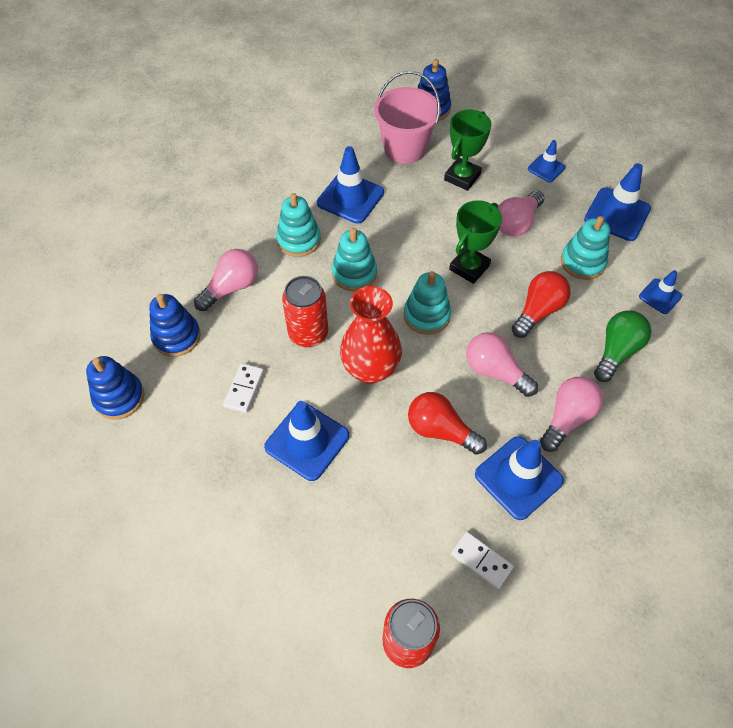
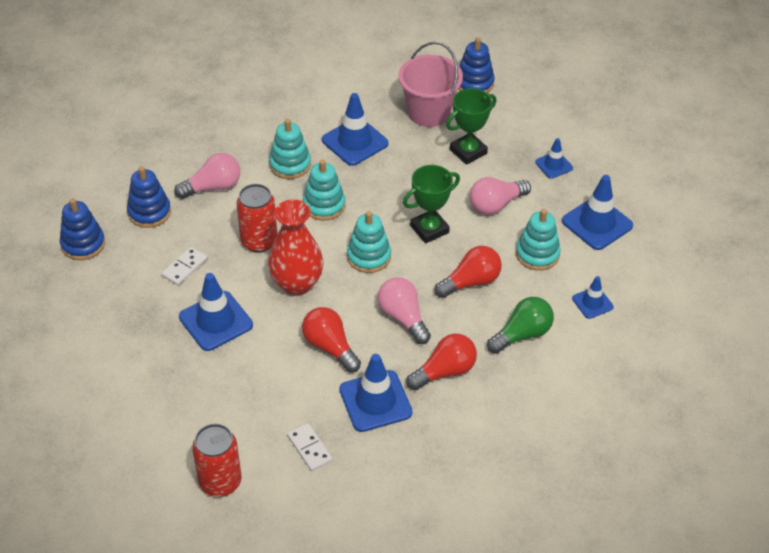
camera: 20 degrees right, 10 degrees down
pink light bulb [540,377,603,452] -> red light bulb [406,334,477,390]

